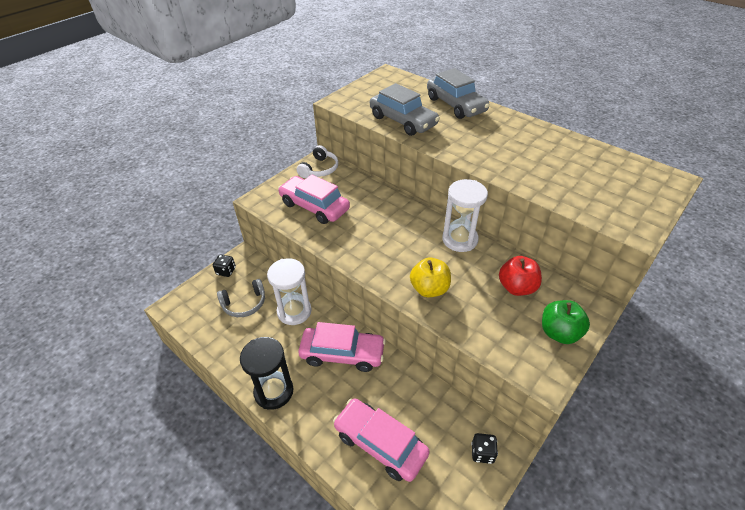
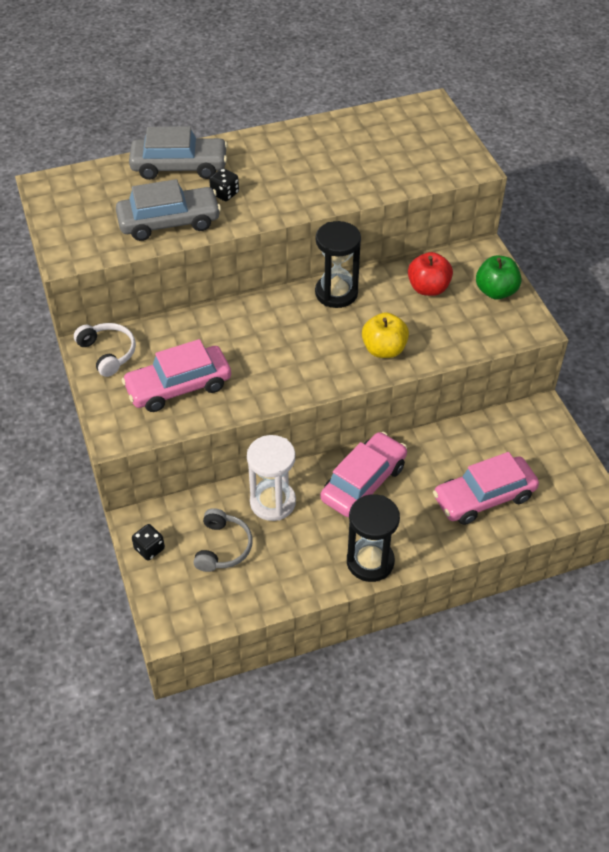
camera: 60 degrees left, 5 degrees up
white hourglass [442,179,488,252] -> black hourglass [315,221,361,308]
black dice [471,433,498,464] -> black dice moved to [209,168,239,201]

